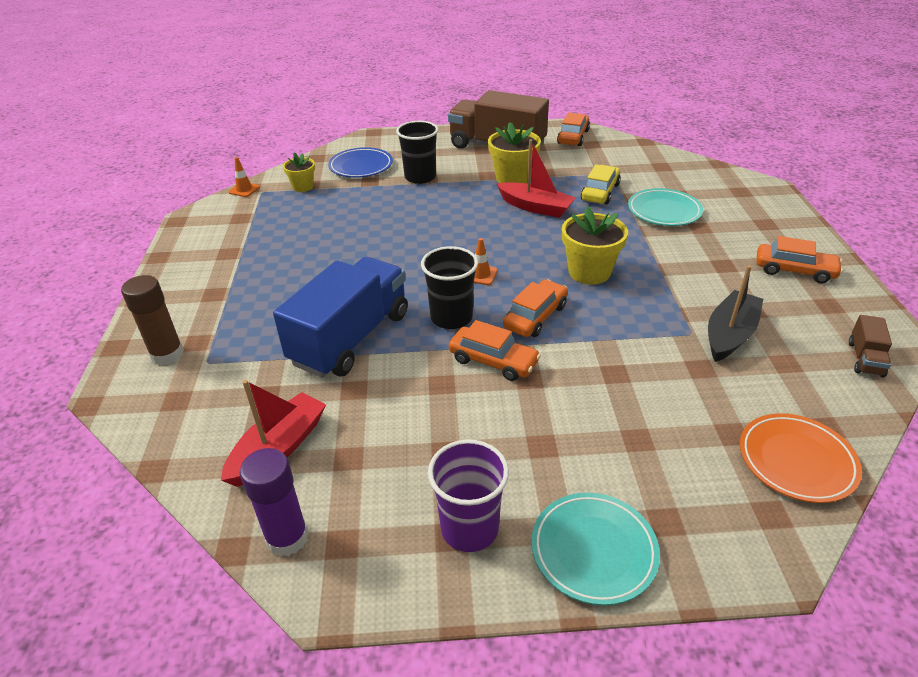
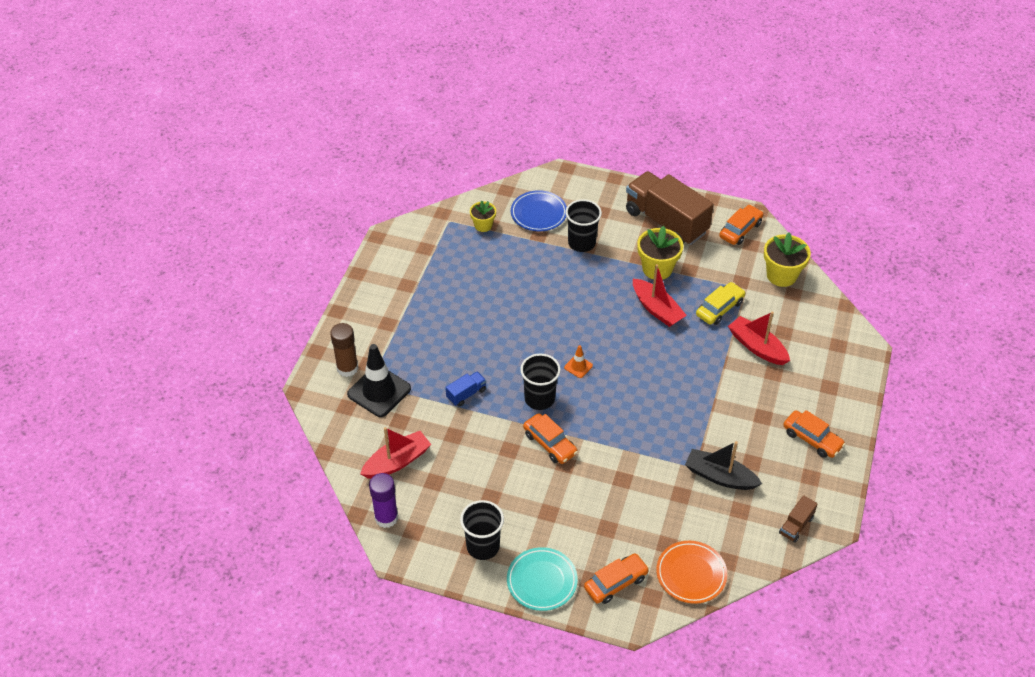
camera: 20 degrees right, 10 degrees up
orange traffic cone [229,157,260,197] -> none
blue truck [273,257,408,378] -> blue truck [446,371,486,407], size x0.42
purple cup [428,440,509,552] -> black cup [460,500,504,560]
orange car [503,280,568,337] -> orange car moved to [584,553,649,604]
yellow flower pot [562,206,628,285] -> yellow flower pot moved to [764,233,811,287]
turquoise plate [628,188,703,226] -> red boat [728,311,790,365]
black boat [708,265,763,362] -> black boat turned 120 degrees counterclockwise [685,441,762,490]
none -> black traffic cone [347,344,411,417]

